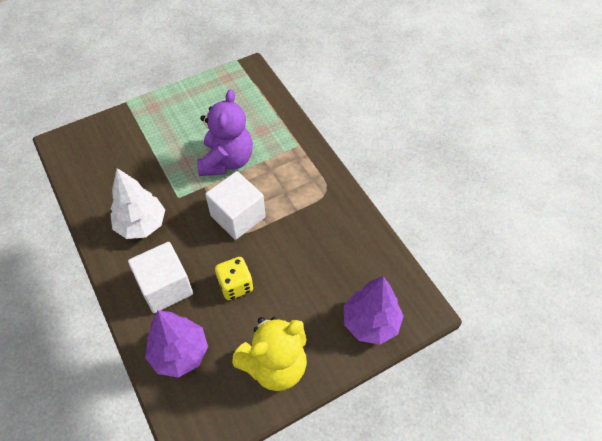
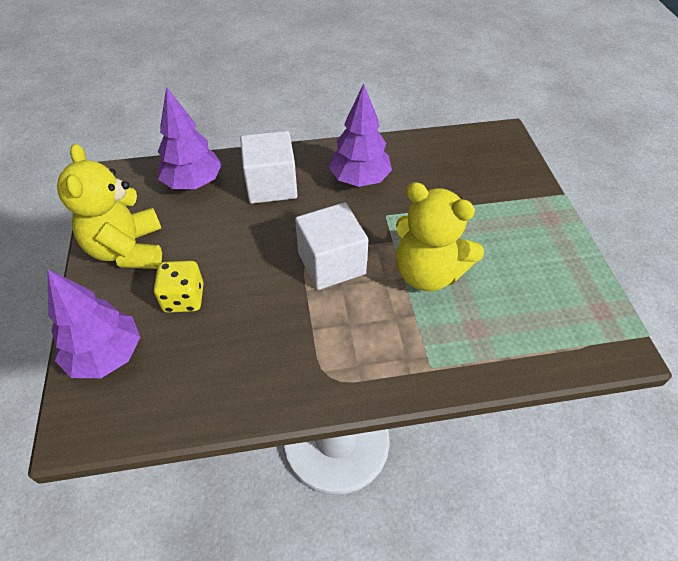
camera: 110 degrees right, 5 degrees down
white tree [110,168,165,239] -> purple tree [328,84,392,187]
purple teddy bear [197,89,253,176] -> yellow teddy bear [396,182,484,291]
yellow dice [215,257,253,300] -> yellow dice moved to [153,261,204,313]

